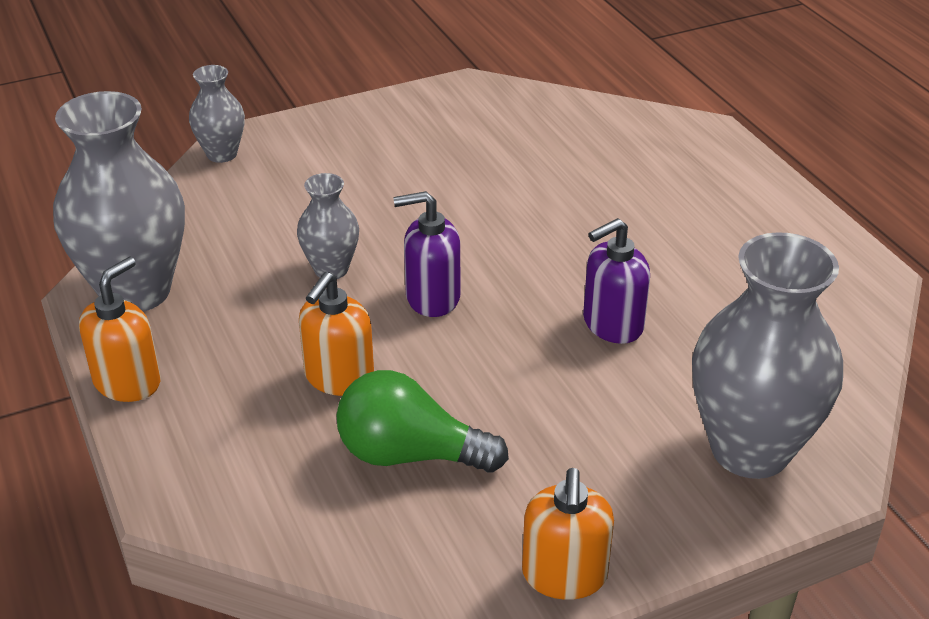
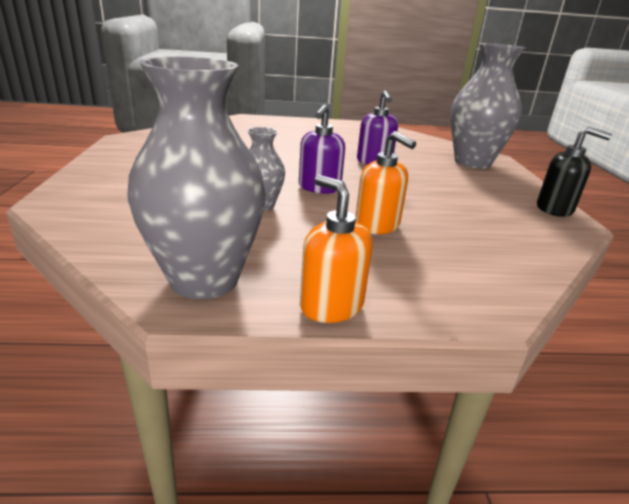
camera: 70 degrees left, 10 degrees down
grey vase [189,65,245,163] -> none
green light bulb [336,370,509,473] -> none
orange soap dispenser [522,468,614,600] -> black soap dispenser [537,126,612,217]

